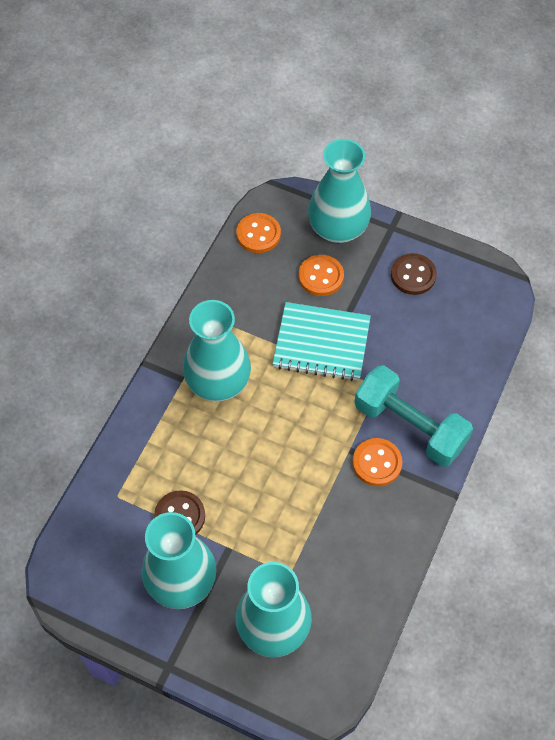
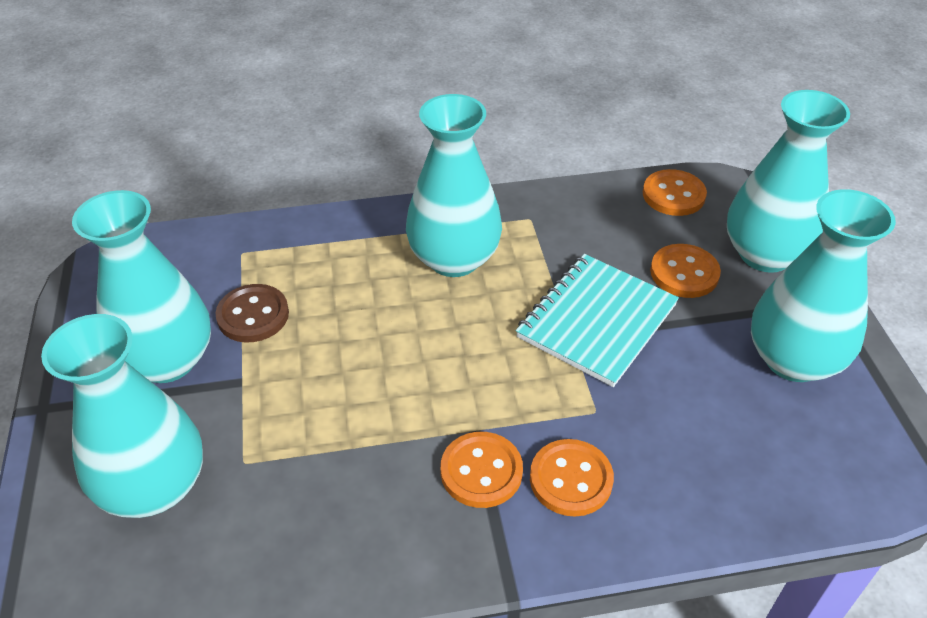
camera: 55 degrees right, 15 degrees down
turquoise notebook [272,302,371,381] -> turquoise notebook turned 60 degrees clockwise [516,254,679,387]
turquoise dumbbell [354,365,473,467] -> orange button [530,439,614,517]
brown button [391,253,437,295] -> turquoise vase [751,189,896,382]

